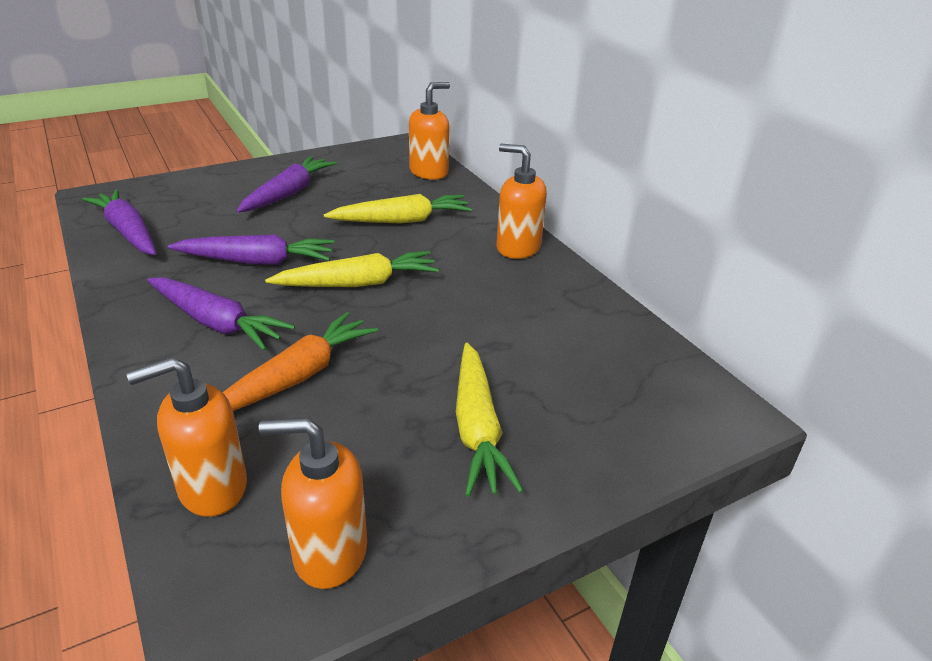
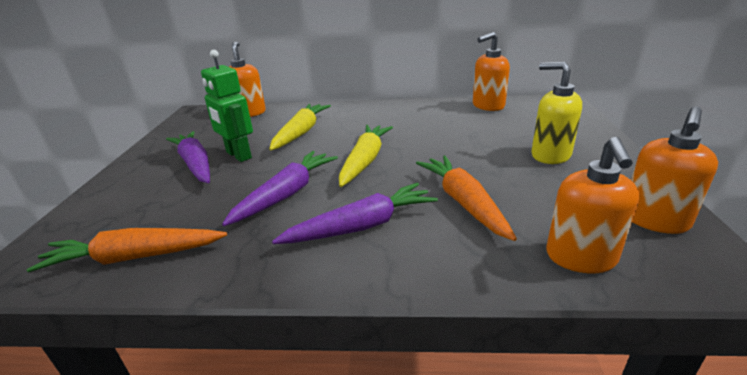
camera: 55 degrees left, 5 degrees down
purple carrot [82,189,156,255] -> orange carrot [27,228,227,272]
yellow carrot [456,343,524,497] -> yellow soap dispenser [531,62,582,164]
orange soap dispenser [496,144,547,259] -> orange soap dispenser moved to [473,32,510,111]
none -> green robot [201,50,253,162]

